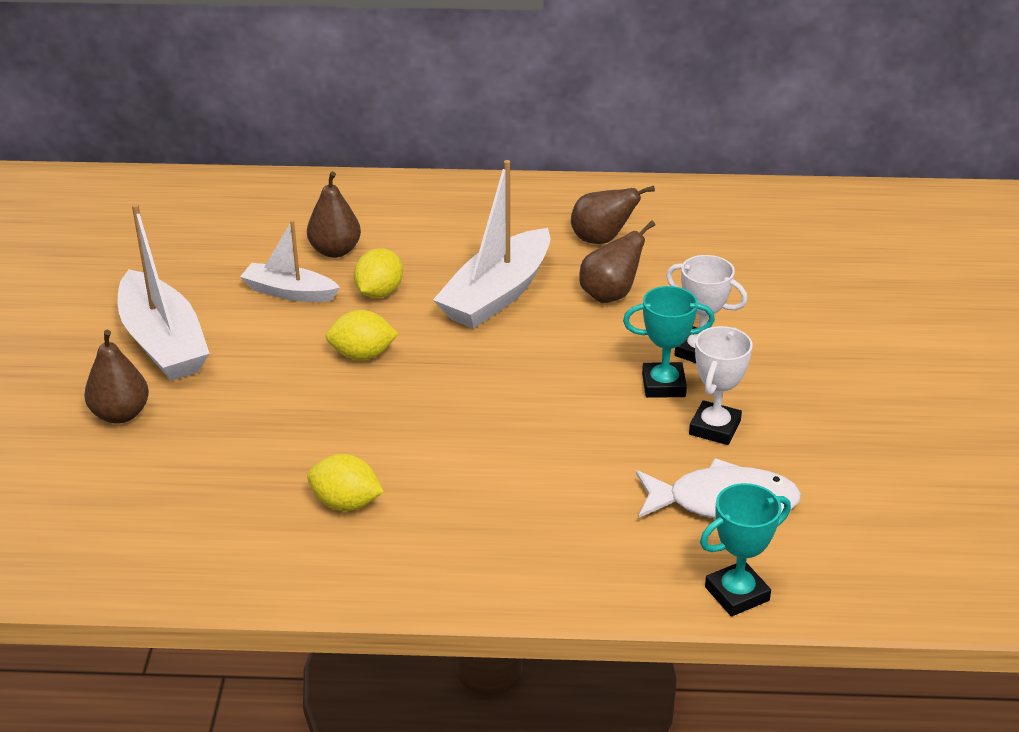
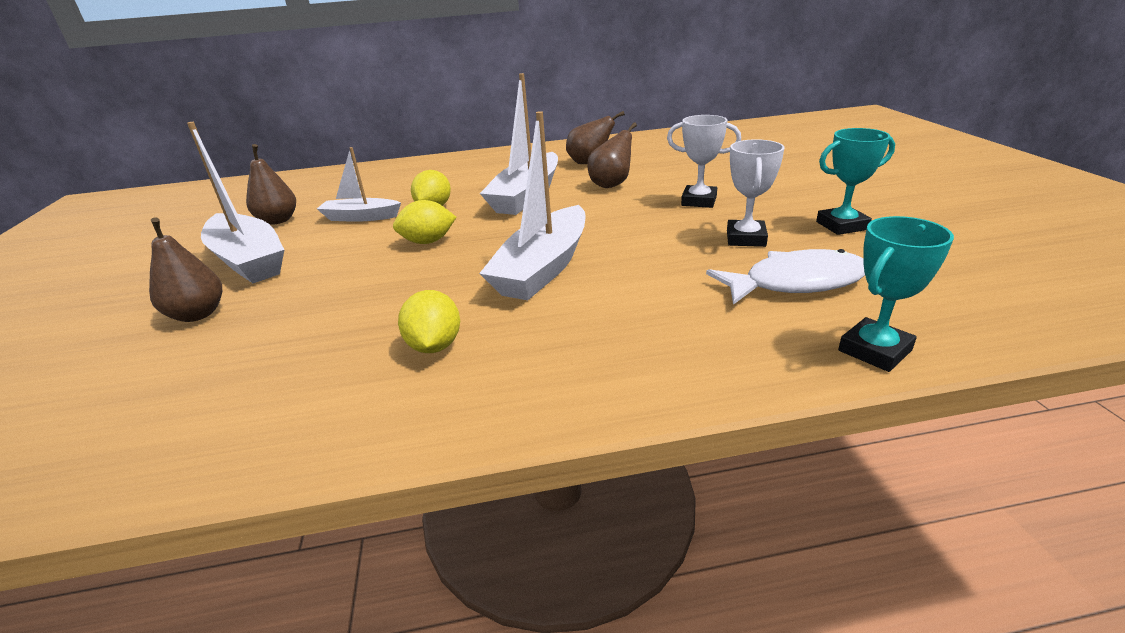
camera: 10 degrees left, 5 degrees down
brown pear [307,172,361,258] -> brown pear moved to [246,144,296,225]
yellow lemon [307,454,384,511] -> yellow lemon turned 75 degrees clockwise [398,290,460,353]
turquoise trophy [623,286,715,398] -> turquoise trophy moved to [816,128,895,235]
none -> white boat [479,111,586,300]

